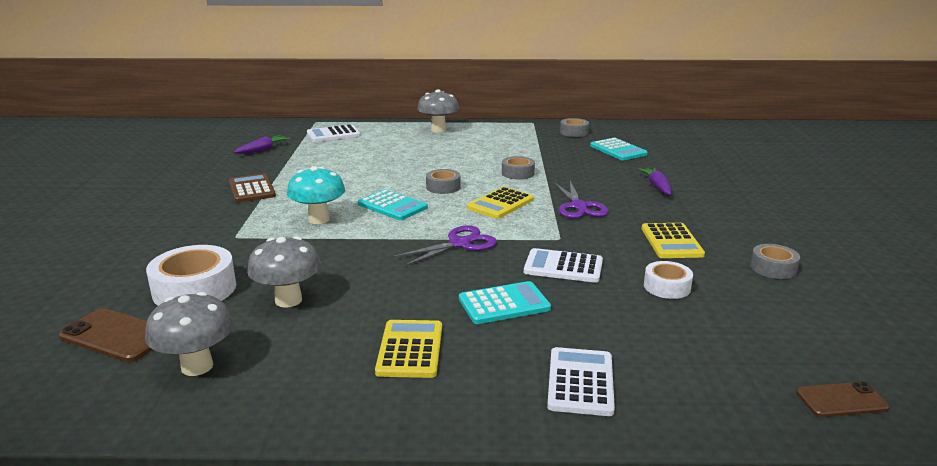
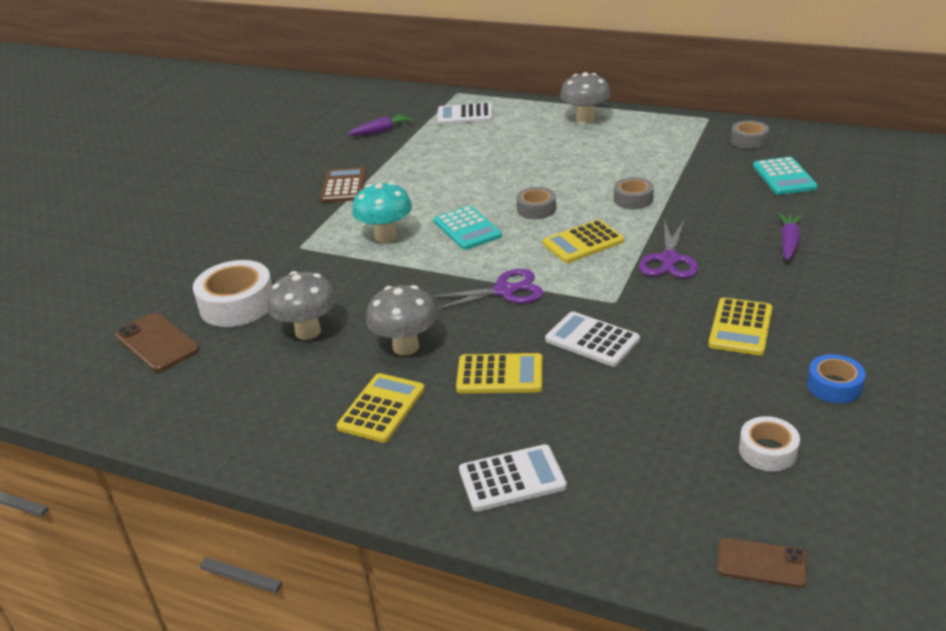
camera: 25 degrees right, 10 degrees up
grey mushroom [145,292,234,376] -> grey mushroom moved to [366,285,437,355]
turquoise calculator [459,281,551,324] -> yellow calculator [456,353,543,393]
white calculator [547,347,615,416] -> white calculator turned 45 degrees clockwise [459,444,567,512]
white tape [644,261,693,299] -> white tape moved to [739,416,800,471]
grey tape [750,244,800,279] -> blue tape [807,354,866,403]

